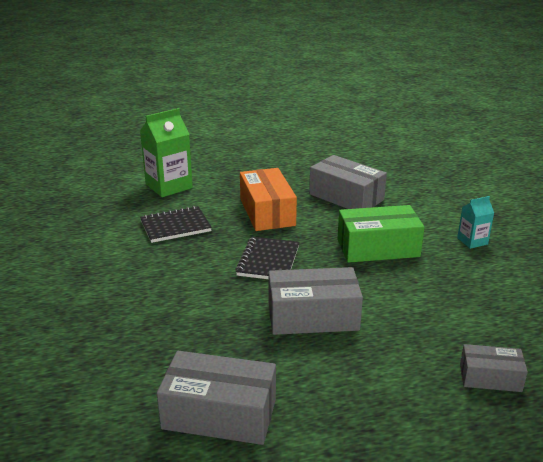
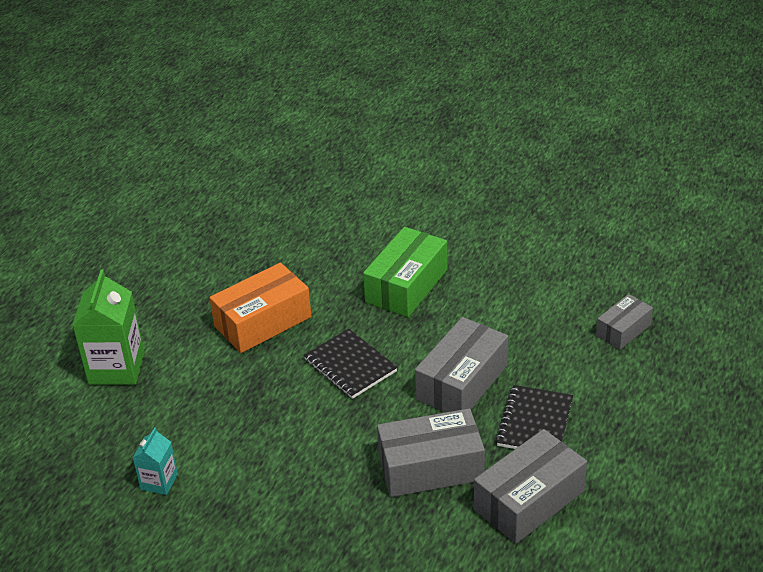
camera: 50 degrees left, 10 degrees up
black notebook [140,206,212,243] -> black notebook moved to [495,385,573,449]
orange box [240,168,297,231] -> orange box turned 60 degrees counterclockwise [209,263,311,353]
grey box [309,155,387,209] -> grey box moved to [377,408,485,497]
turquoise carton [457,196,494,249] -> turquoise carton moved to [133,427,178,495]

